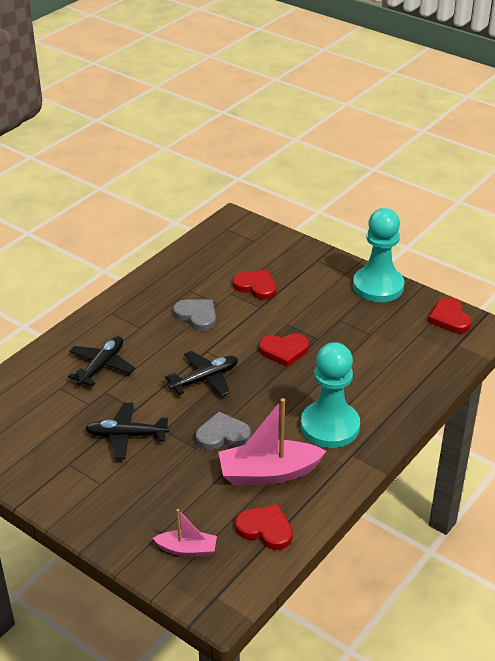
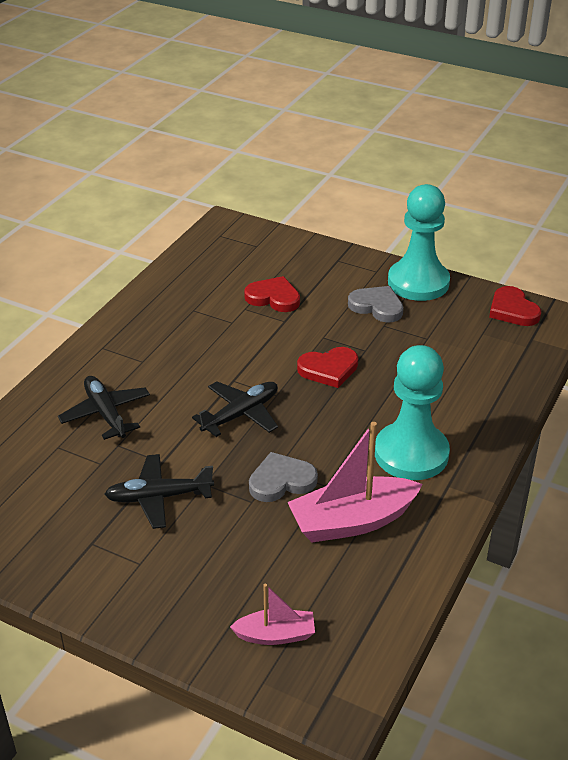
camera: 10 degrees left, 0 degrees up
black plane [68,336,136,386] -> black plane turned 45 degrees counterclockwise [58,376,150,440]
grey heart [173,300,216,331] -> grey heart moved to [348,286,404,322]
red heart [235,504,293,550] -> none

